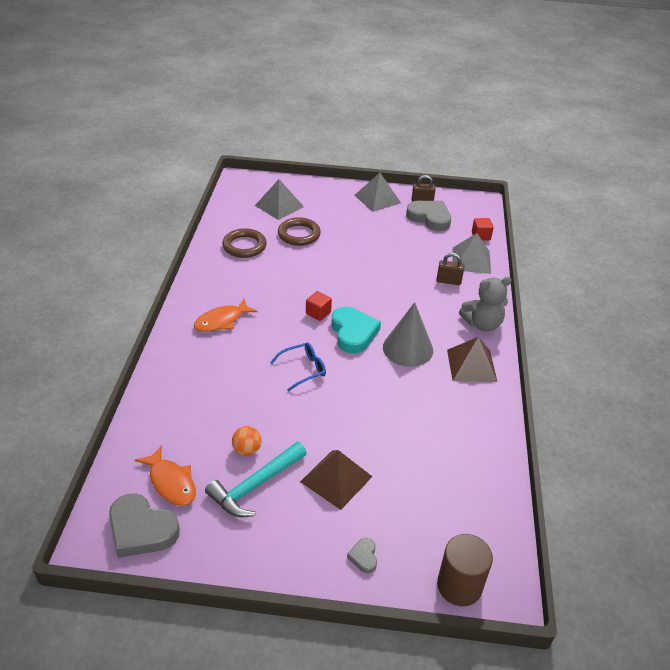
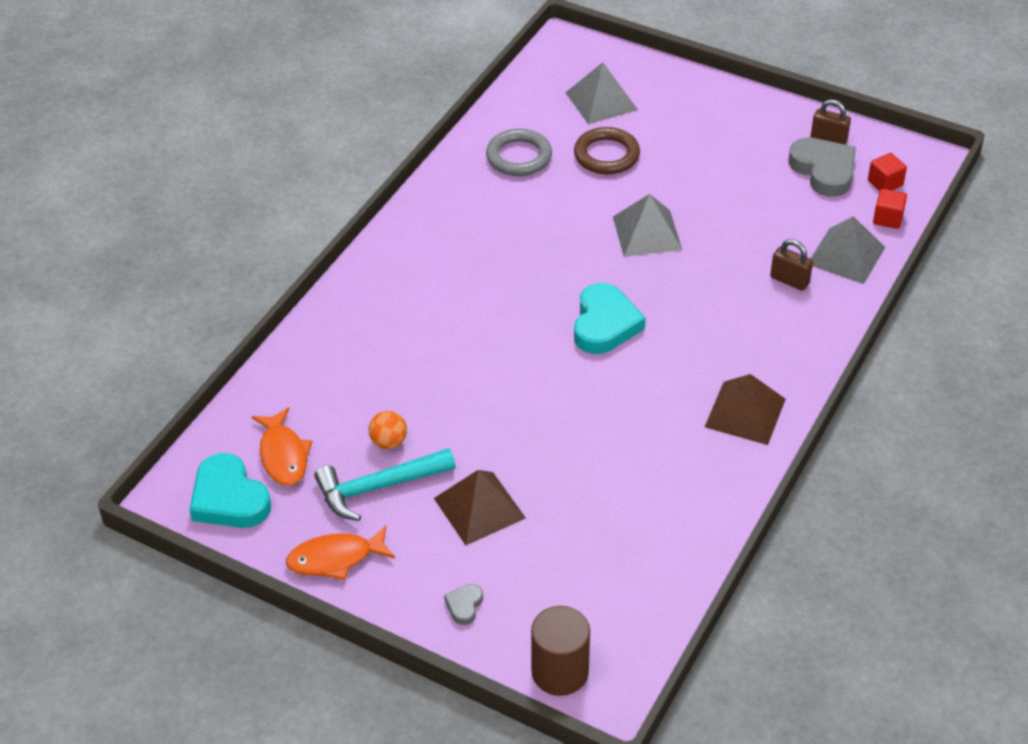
camera: 25 degrees right, 5 degrees up
grey heart [109,493,180,558] -> turquoise heart [189,453,271,528]
orange fish [194,299,258,332] -> orange fish moved to [286,525,395,580]
brown ring [222,228,267,258] -> grey ring [486,129,552,176]
blue glasses [270,342,326,392] -> none
red cube [306,291,332,321] -> red cube moved to [868,153,907,191]
grey pyramid [354,173,401,212] -> grey pyramid moved to [613,194,682,257]
grey cone [383,302,433,367] -> none
grey teddy bear [459,277,512,332] -> none

